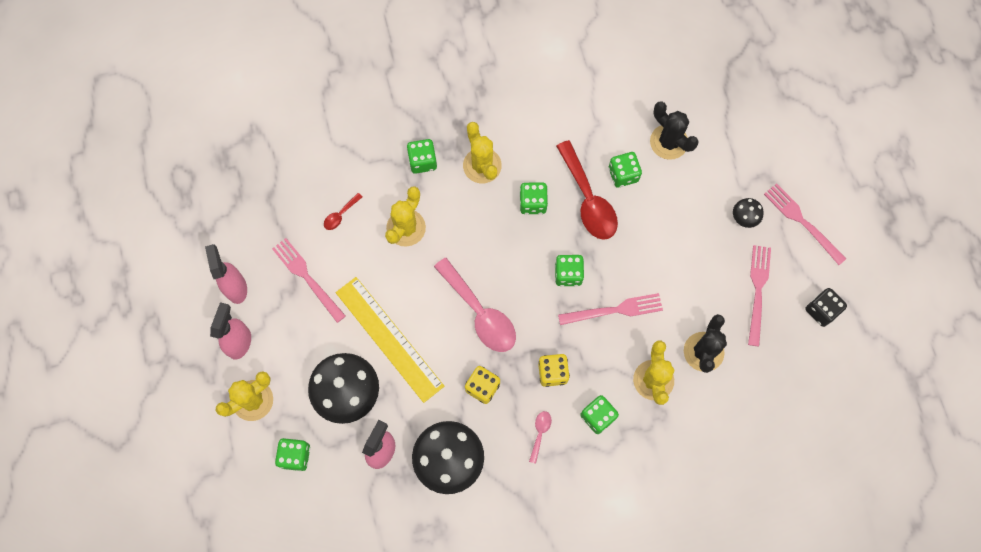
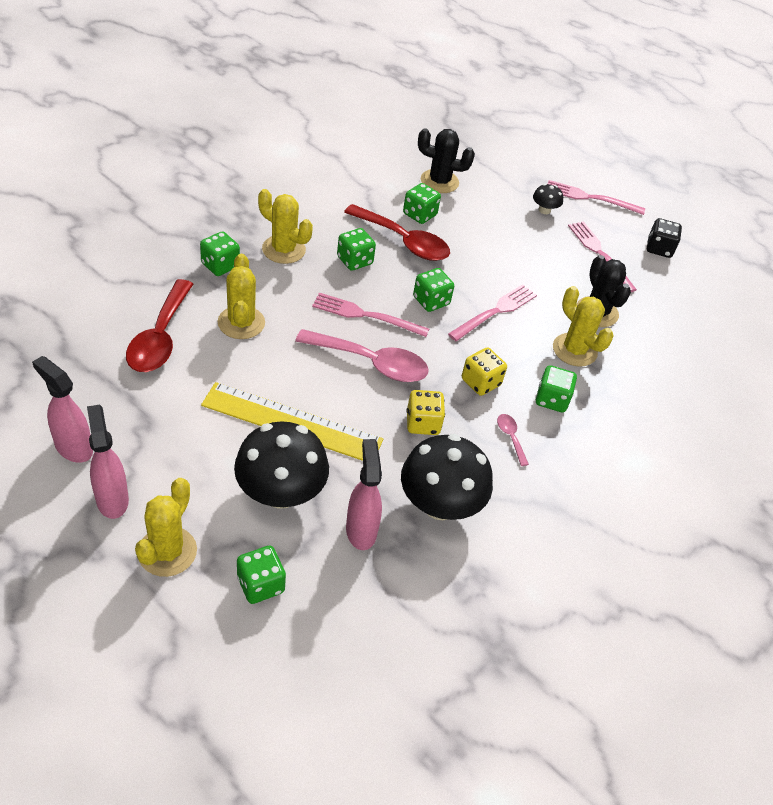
camera: 40 degrees left, 25 degrees down
pink fork [272,238,346,323] -> pink fork moved to [312,293,429,337]
red spoon [324,193,362,230] -> red spoon [126,279,193,372], size x2.28

